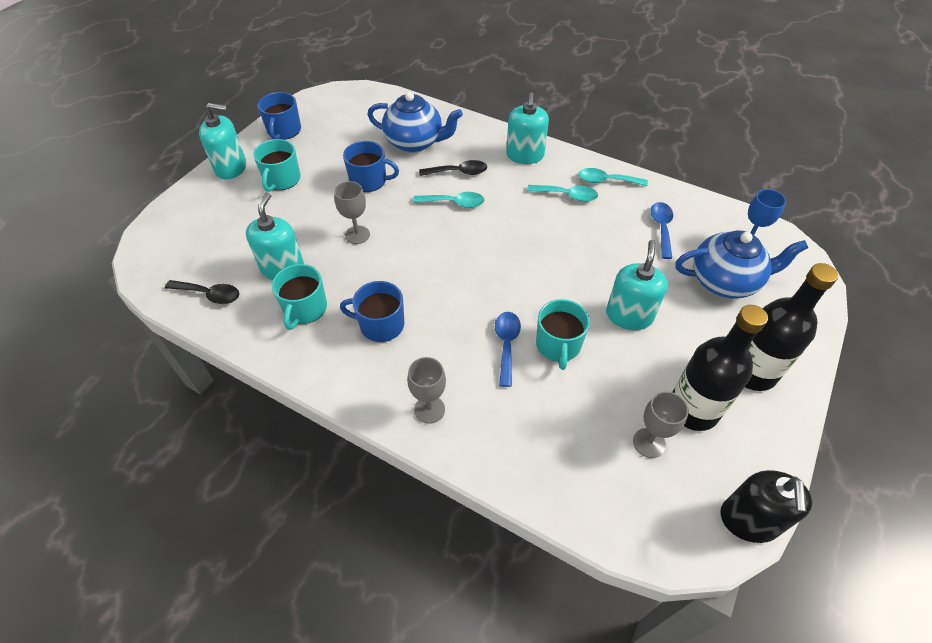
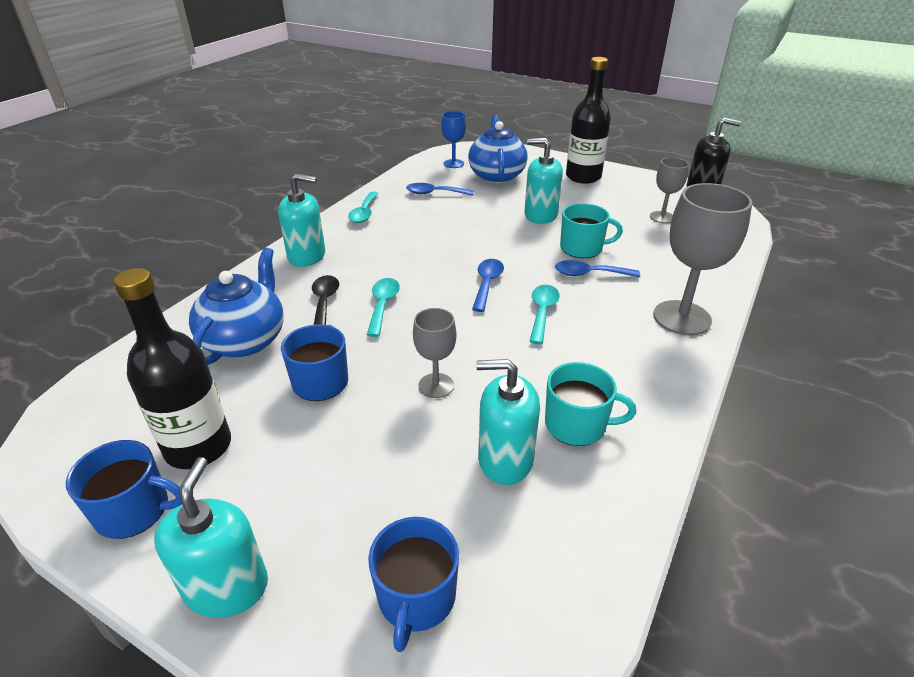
camera: 90 degrees left, 15 degrees down
black spoon [165,280,240,304] -> none
turquoise mug [253,139,301,192] -> none
blue mug [340,281,404,342] -> blue mug moved to [368,517,459,652]
grey goblet [407,357,446,424] -> grey goblet [653,183,752,335], size x1.80
turquoise spoon [527,185,598,202] -> turquoise spoon moved to [529,285,560,344]
black bottle [673,305,768,431] -> black bottle moved to [113,268,231,469]
none -> blue spoon [472,259,504,312]

